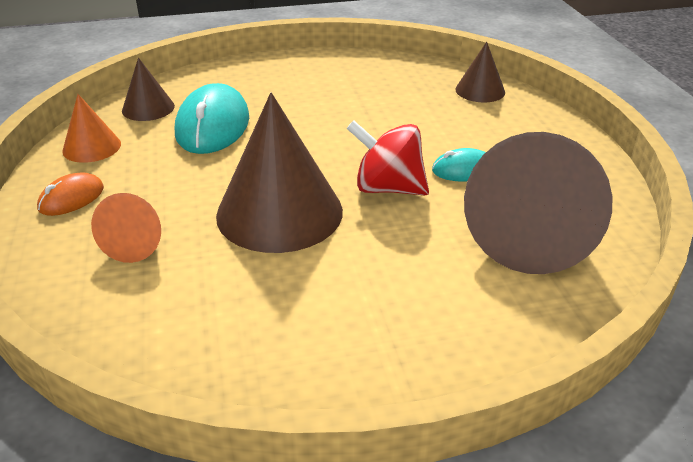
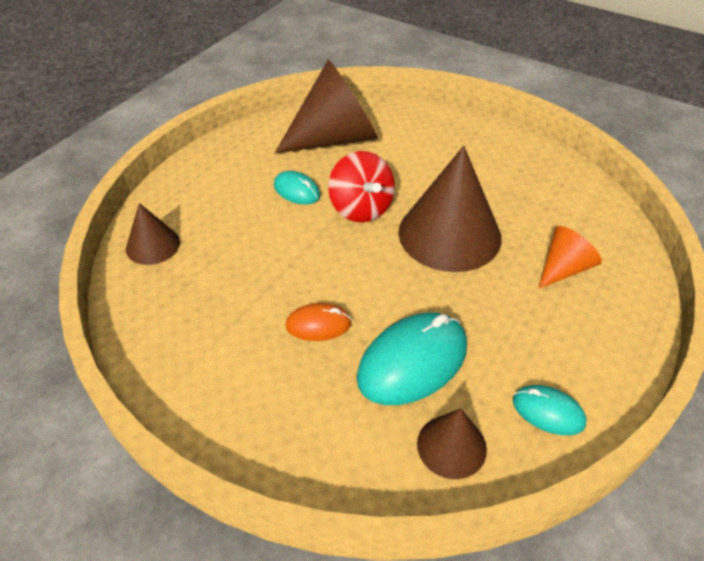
camera: 135 degrees left, 10 degrees up
orange mouse [37,172,104,216] -> orange mouse moved to [285,303,352,341]
orange cone [62,94,121,163] -> turquoise mouse [513,385,586,435]

